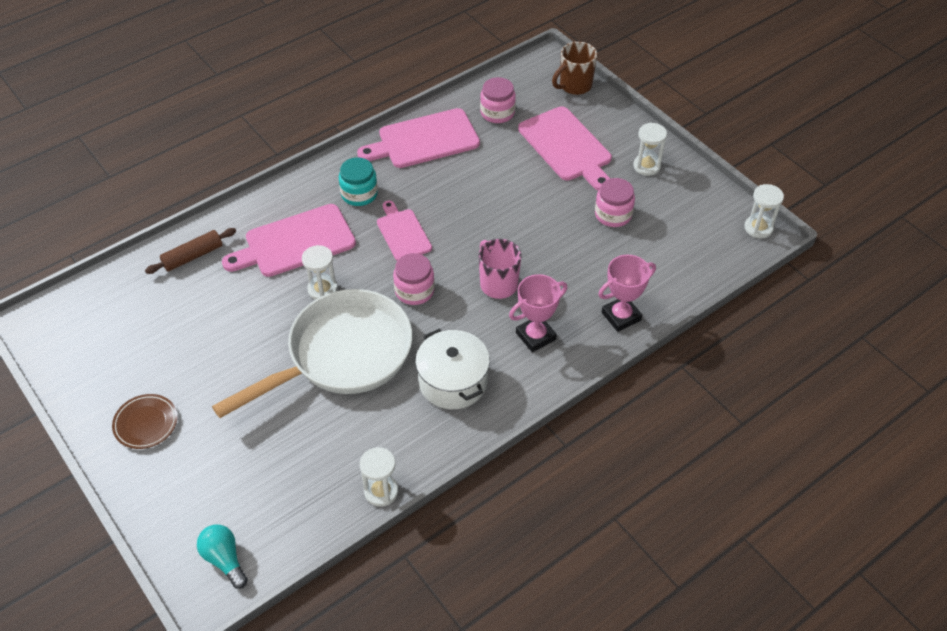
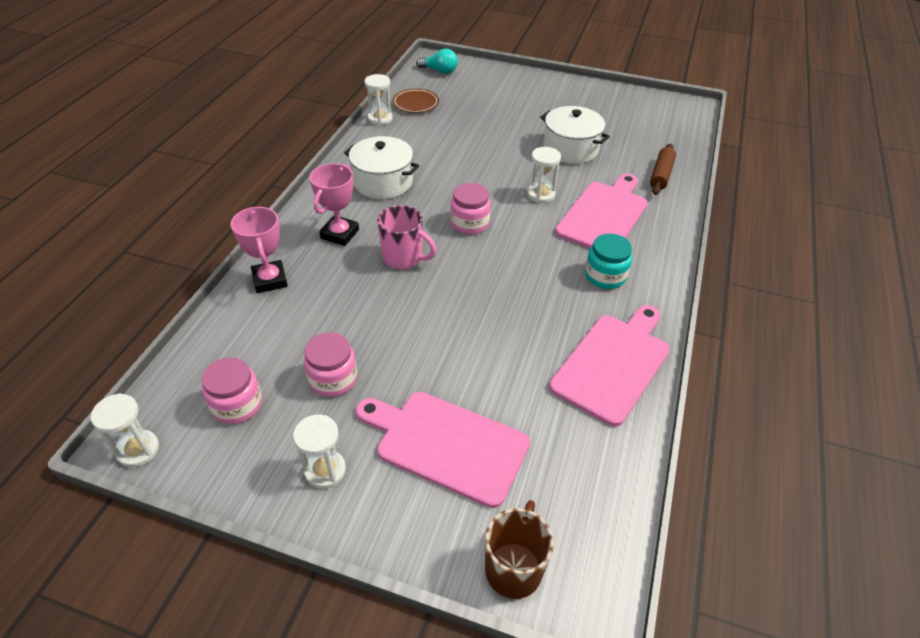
camera: 145 degrees right, 5 degrees down
brown plate [112,394,177,449] -> brown plate moved to [393,89,439,113]
white pan [212,289,413,418] -> none
pink cutting board [377,201,432,261] -> none
pink jar [480,77,516,123] -> pink jar moved to [202,357,262,424]
pink trophy [598,255,656,332] -> pink trophy turned 45 degrees counterclockwise [231,207,288,293]
none -> white pot [540,106,610,164]

